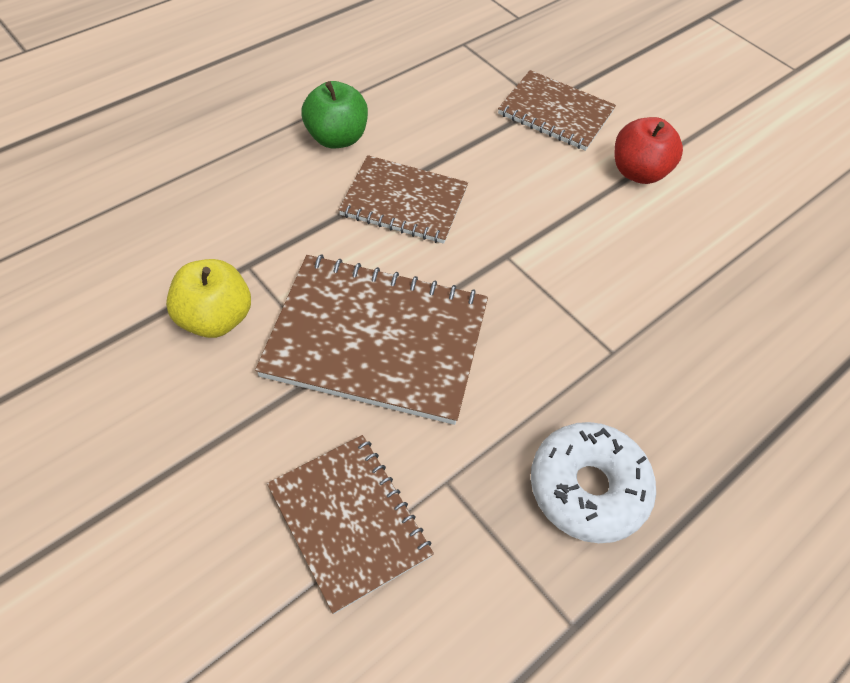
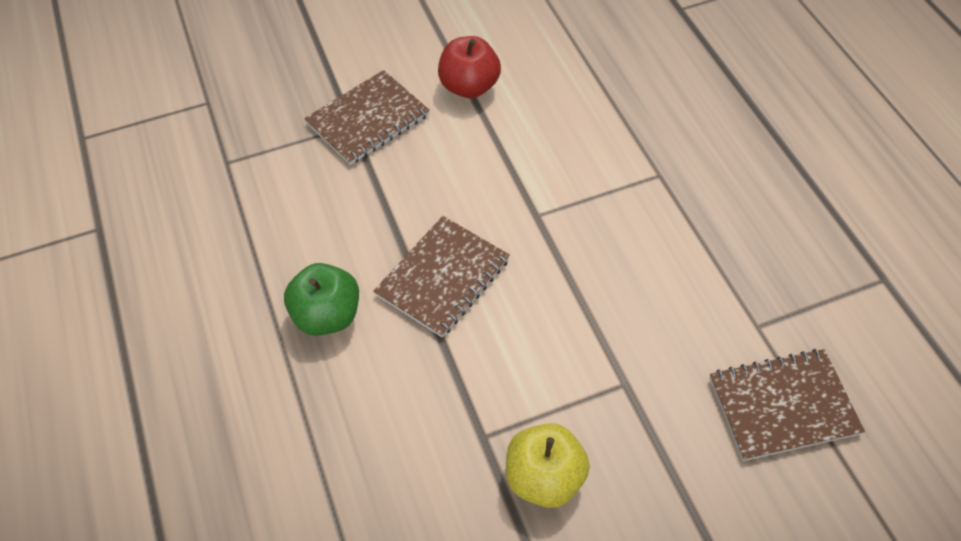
camera: 65 degrees left, 0 degrees up
brown notebook [255,254,488,425] -> none
white donut [531,422,656,543] -> none

